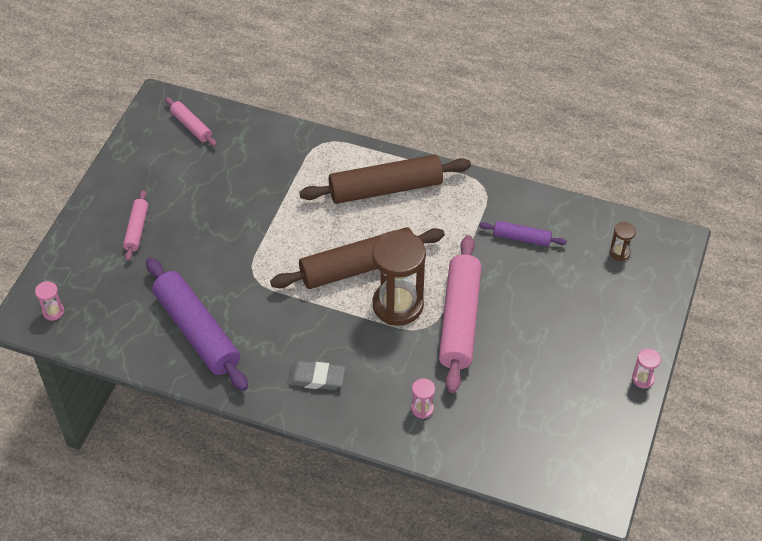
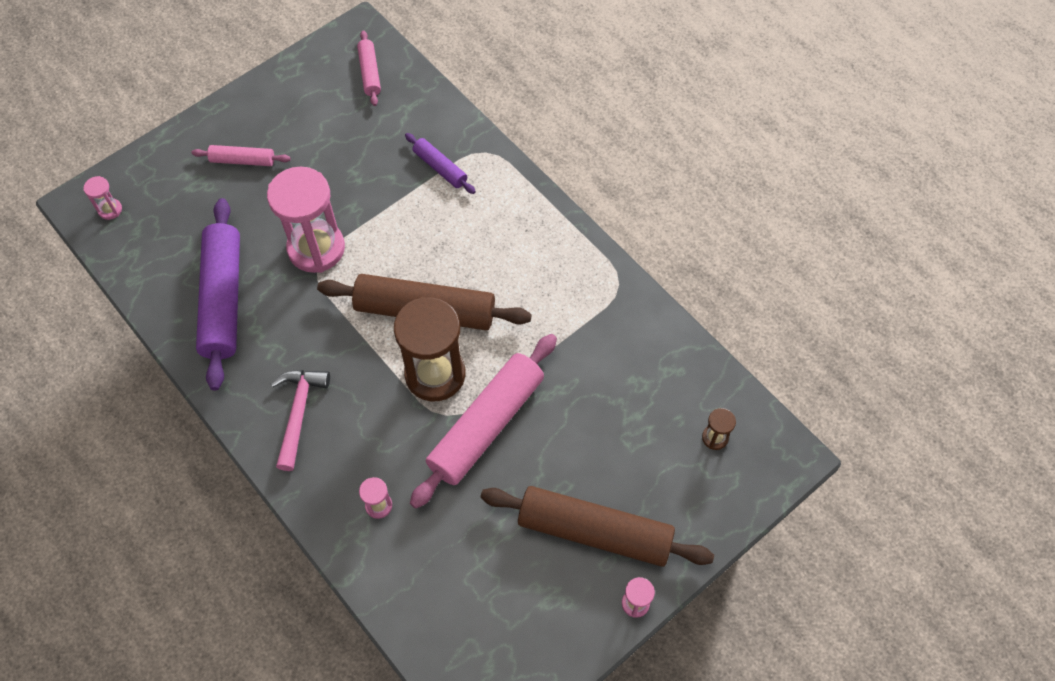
camera: 30 degrees right, 10 degrees up
pink rolling pin [123,190,148,261] -> pink rolling pin turned 60 degrees clockwise [191,145,291,166]
grey eraser [287,361,345,390] -> pink hammer [271,370,330,471]
brown rolling pin [299,155,471,204] -> brown rolling pin moved to [481,486,714,567]
purple rolling pin [479,221,567,247] -> purple rolling pin moved to [405,133,476,194]
none -> pink hourglass [267,166,345,273]

